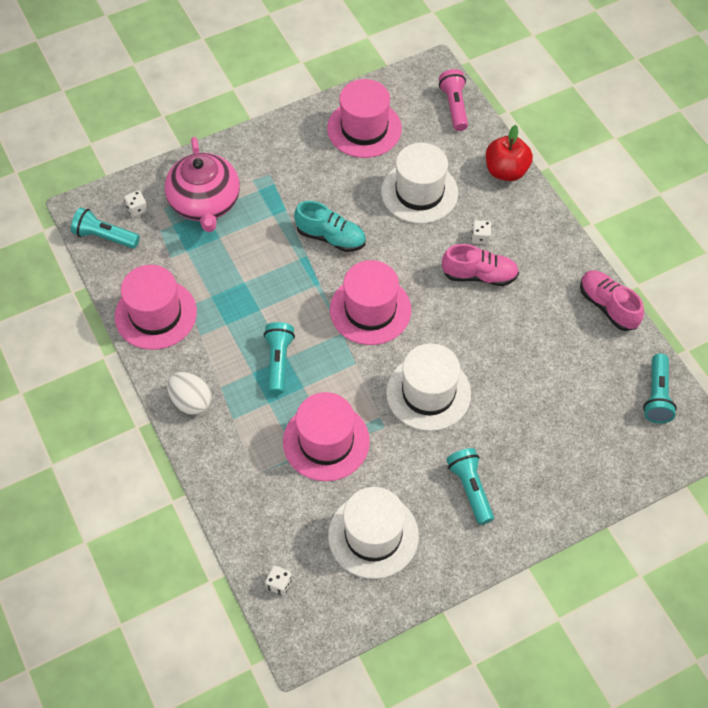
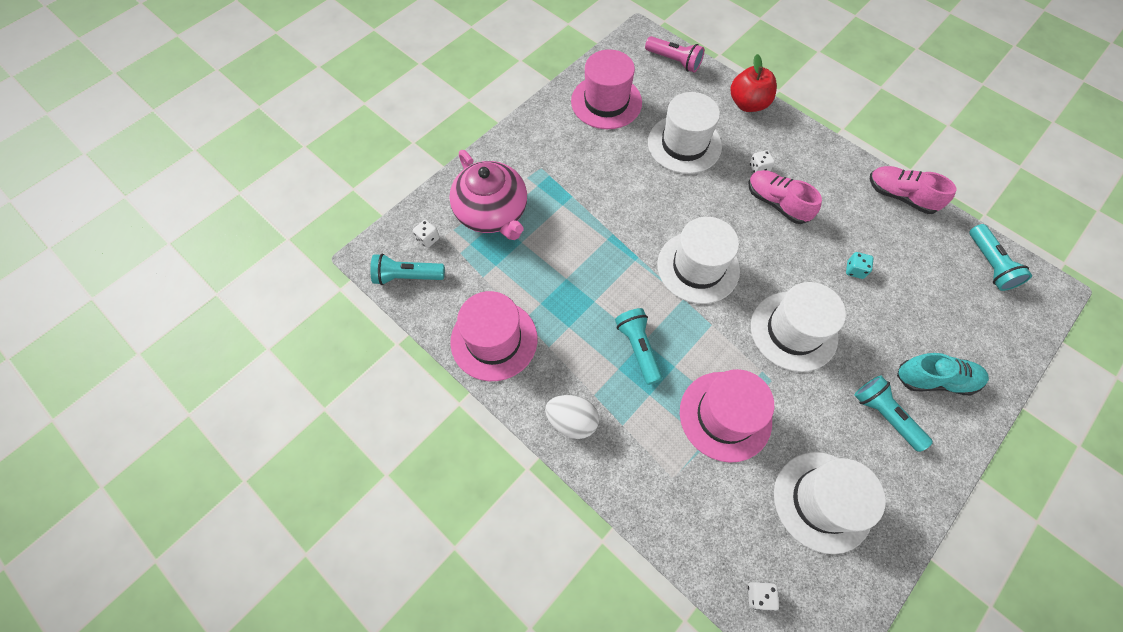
camera: 20 degrees left, 5 degrees up
turquoise shoe [294,201,366,252] -> turquoise shoe moved to [897,353,989,395]
pink hat [330,260,411,345] -> white hat [657,217,740,304]
pink flashlight [439,69,468,131] -> pink flashlight turned 150 degrees clockwise [645,36,705,73]
pink shoe [442,244,519,286] -> pink shoe turned 120 degrees counterclockwise [749,170,822,224]
none -> turquoise dice [846,252,874,279]

